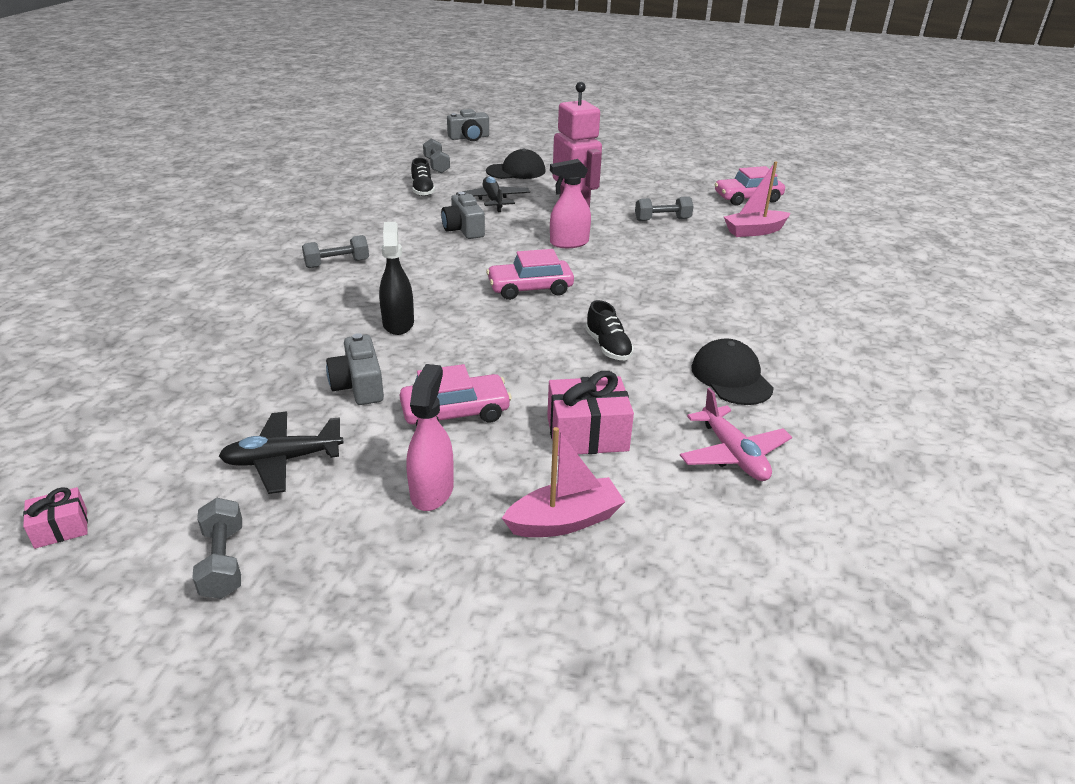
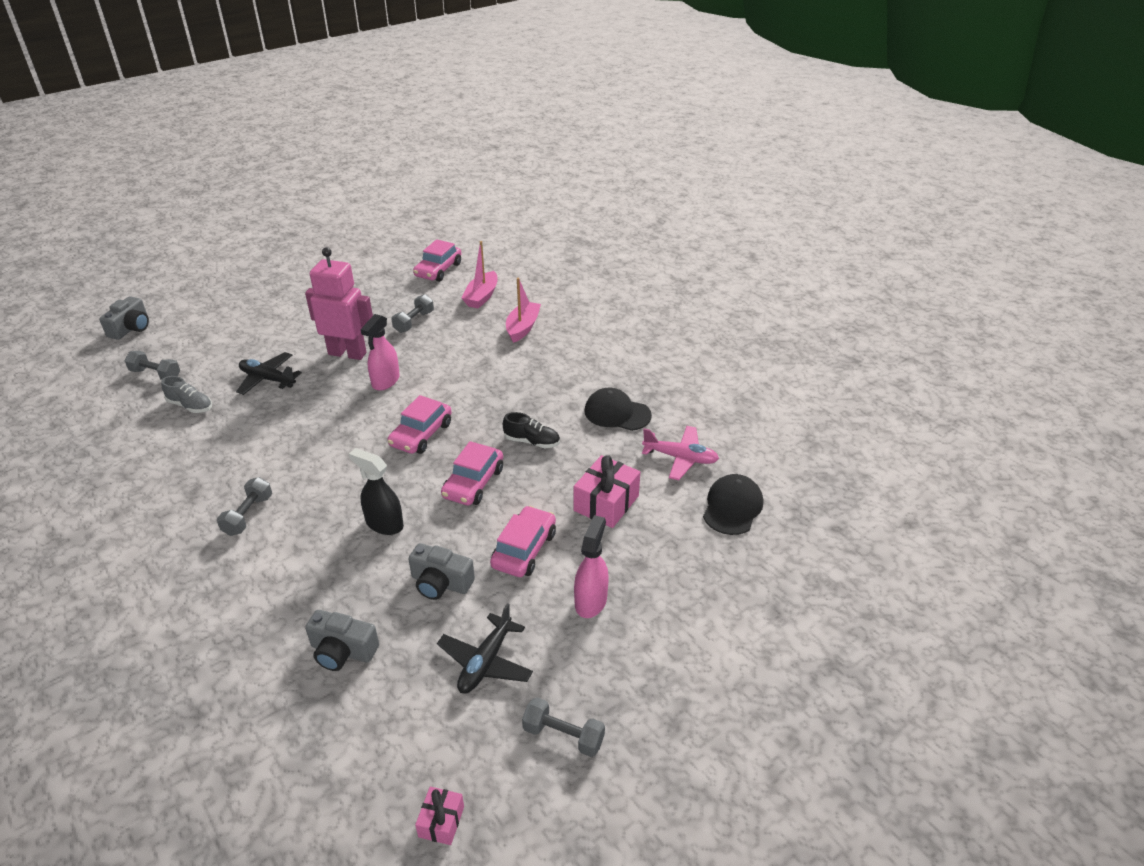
camera: 50 degrees left, 5 degrees up
pink spray bottle [406,364,454,511] -> pink spray bottle turned 60 degrees clockwise [574,515,609,618]
black shoe [411,158,435,196] -> grey shoe [161,376,212,413]
grey camera [441,192,485,239] -> grey camera moved to [305,610,379,671]
black cap [486,149,546,179] -> black cap moved to [703,474,763,535]
pink boat [502,427,625,537] -> pink boat moved to [506,278,541,343]
none -> pink car [441,441,503,506]

